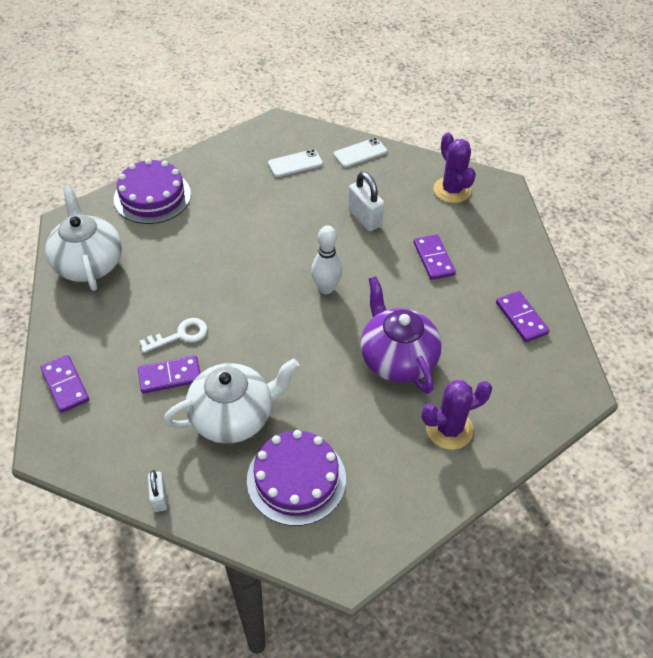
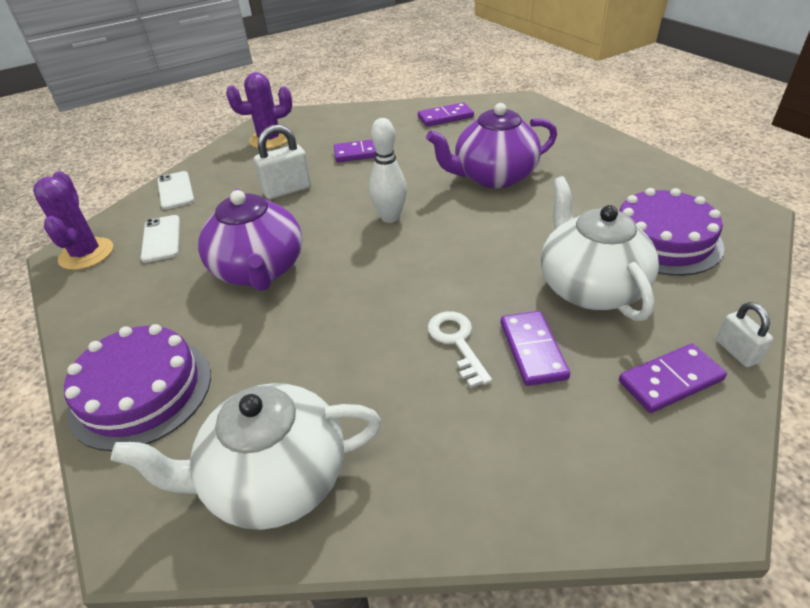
camera: 80 degrees left, 10 degrees down
purple domino [41,355,89,413] -> purple domino moved to [619,344,727,413]
white padlock [148,470,167,512] -> white padlock turned 75 degrees clockwise [716,302,773,367]
purple cactus [422,380,492,450] -> purple cactus moved to [33,171,113,270]
none -> purple teapot [198,189,302,291]

